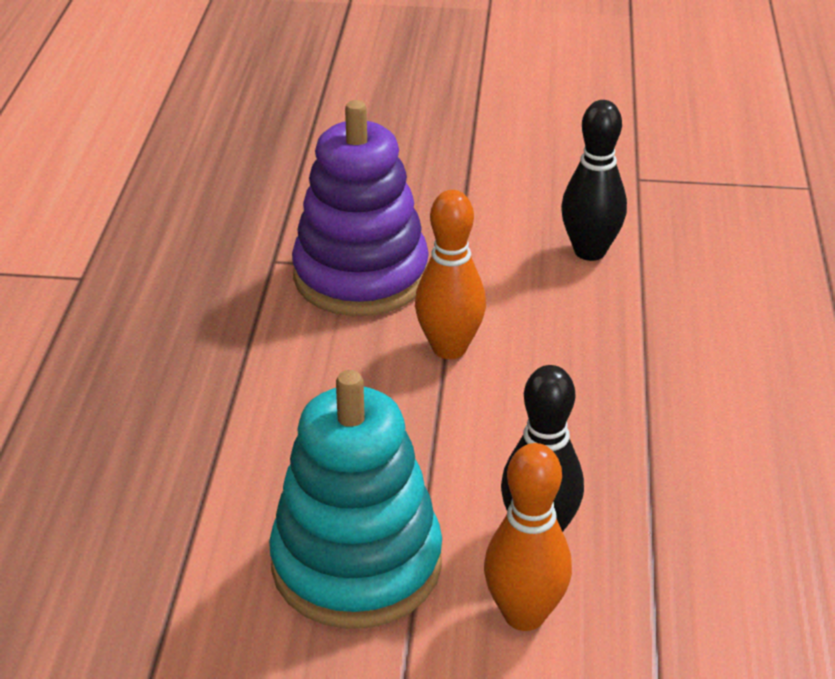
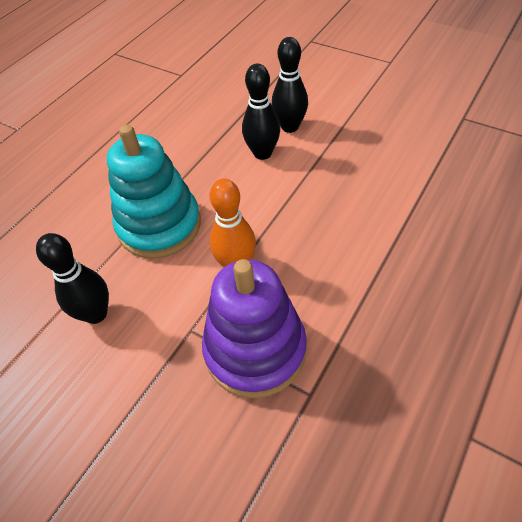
camera: 150 degrees left, 15 degrees up
turquoise stacking toy [269,370,442,629] -> turquoise stacking toy moved to [107,125,201,259]
orange bowling pin [484,443,572,631] -> black bowling pin [272,37,308,133]

